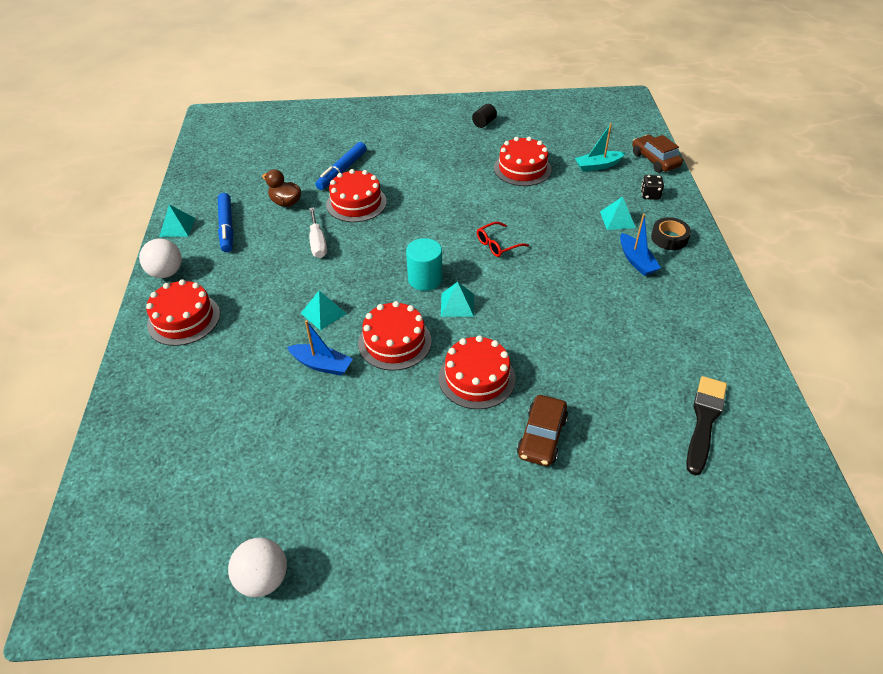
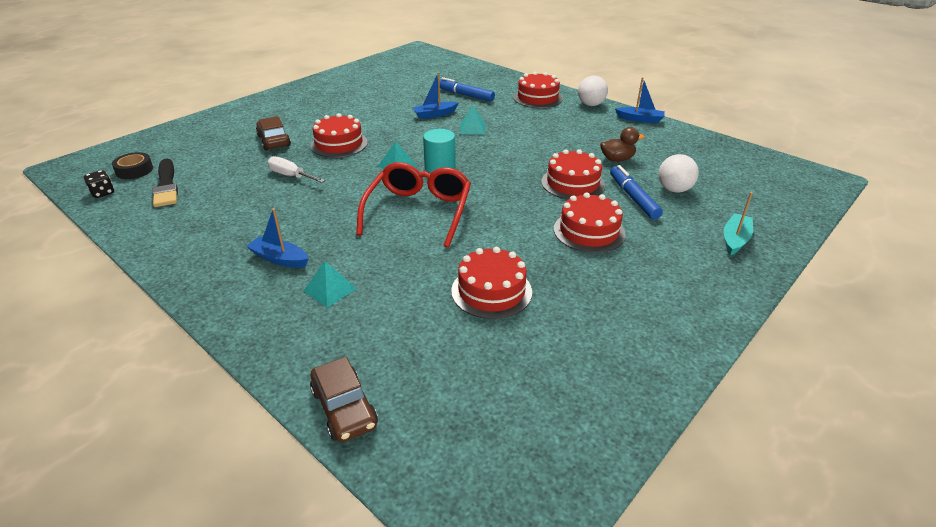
camera: 135 degrees right, 10 degrees down
turquoise pyramid [159,205,195,237] -> blue boat [615,77,665,123]
blue marker [218,193,233,252] -> blue marker moved to [440,77,495,102]
white ball [228,538,287,597] -> white ball moved to [658,154,699,193]
white screwdriver [309,207,327,258] -> white screwdriver moved to [267,156,325,183]
red cake [358,301,432,371] -> red cake moved to [554,192,626,253]
black cylinder [472,104,497,128] -> none
red glasses [477,222,529,257] -> red glasses [356,162,471,248], size x2.19
turquoise boat [575,123,625,172] -> turquoise boat moved to [724,192,753,255]
brown car [632,135,683,173] -> brown car turned 45 degrees clockwise [310,357,378,442]
black dice [641,175,664,200] -> black dice moved to [84,170,114,198]
black tape [651,217,691,250] -> black tape moved to [112,152,153,179]

